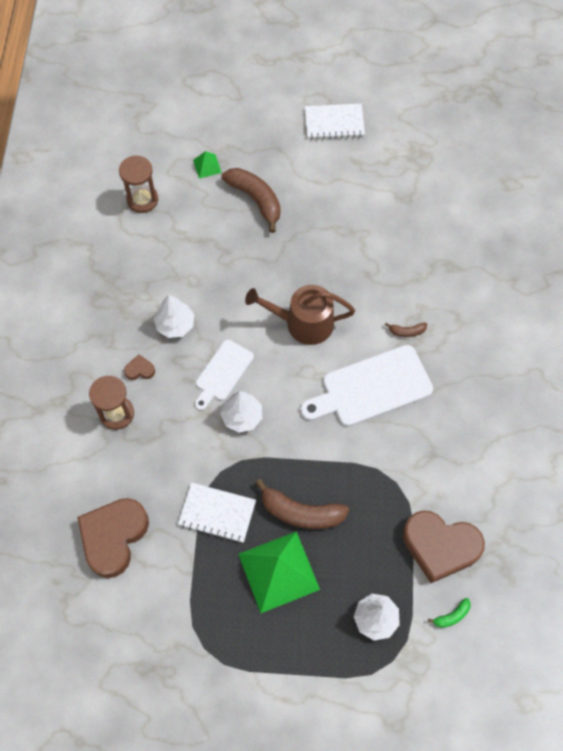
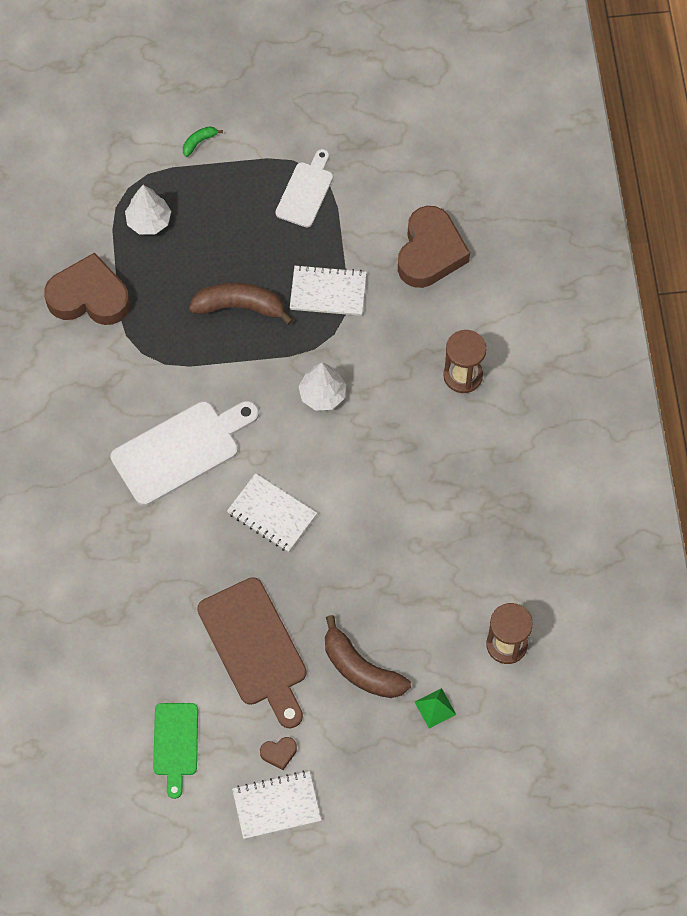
camera: 170 degrees right, 0 degrees up
brown heart [124,354,155,380] -> brown heart moved to [260,737,297,770]
white tree [154,295,194,338] -> none
white cutting board [195,340,254,410] -> white cutting board moved to [275,149,333,227]
green pyramid [238,531,320,613] -> none
brown watering can [245,285,355,345] -> white notebook [227,473,317,552]
brown banana [385,322,427,337] -> none
green banana [428,598,471,628] -> green banana moved to [183,126,223,157]
none -> green cutting board [153,703,198,799]
none -> brown cutting board [197,577,306,729]

